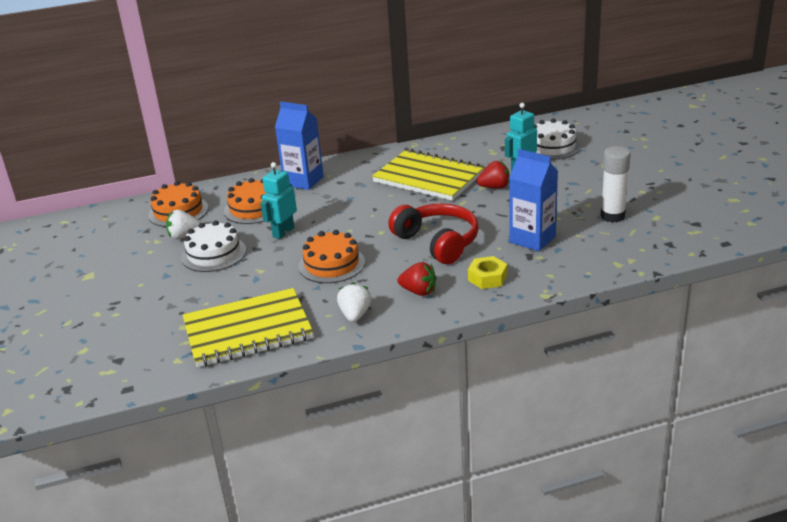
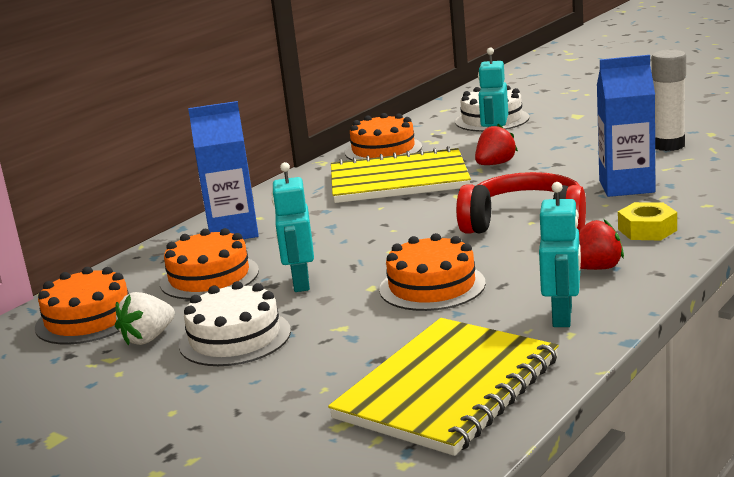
camera: 35 degrees left, 10 degrees down
white strawberry [337,282,372,322] -> turquoise robot [539,182,581,327]
none -> orange cake [345,113,422,160]

